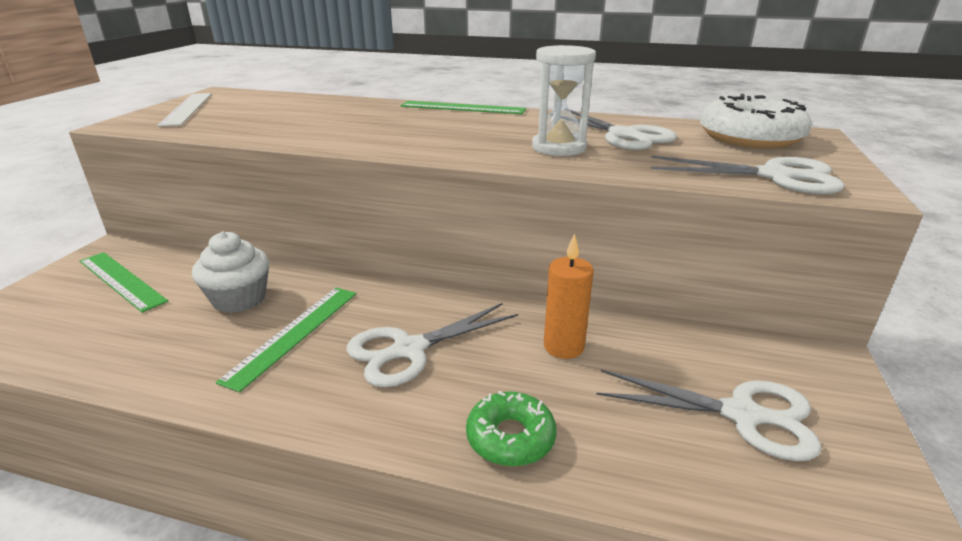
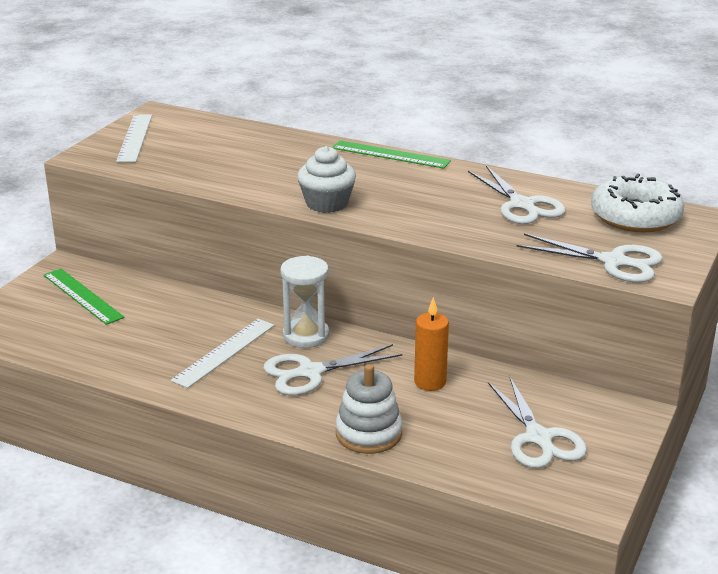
camera: 10 degrees right, 0 degrees up
white cupcake [192,232,269,313] -> white cupcake moved to [297,146,356,213]
green ruler [216,288,356,392] -> white ruler [170,319,274,388]
green donut [466,391,557,467] -> white stacking toy [335,364,403,454]
white hourglass [532,45,596,156] -> white hourglass moved to [281,256,329,348]
white scissors [596,370,822,461] -> white scissors turned 45 degrees clockwise [488,377,587,468]

